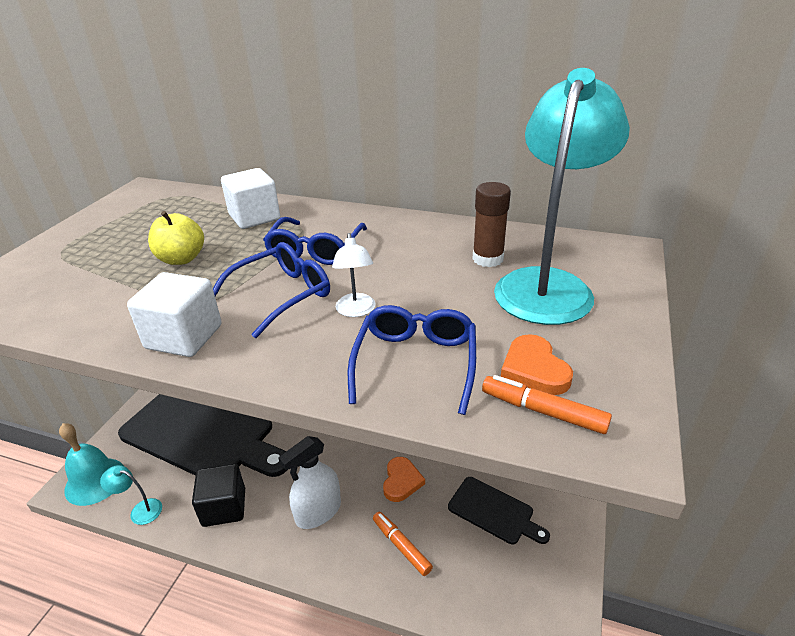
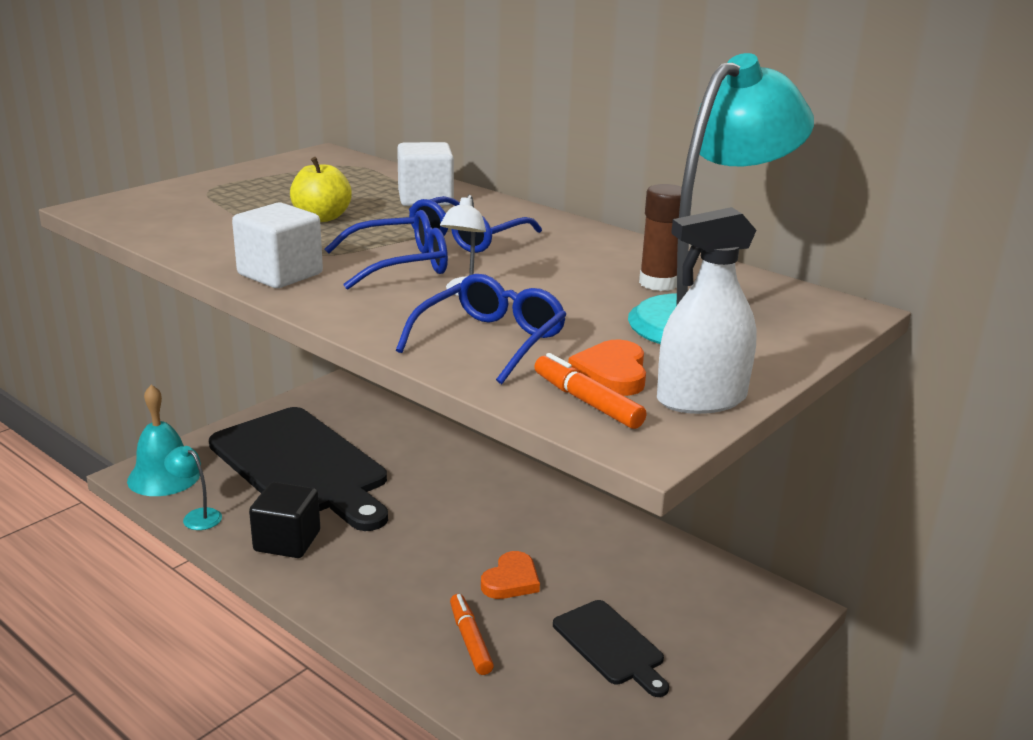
camera: 20 degrees right, 10 degrees down
white spray bottle [279,436,341,529] -> white spray bottle moved to [657,207,757,414]

